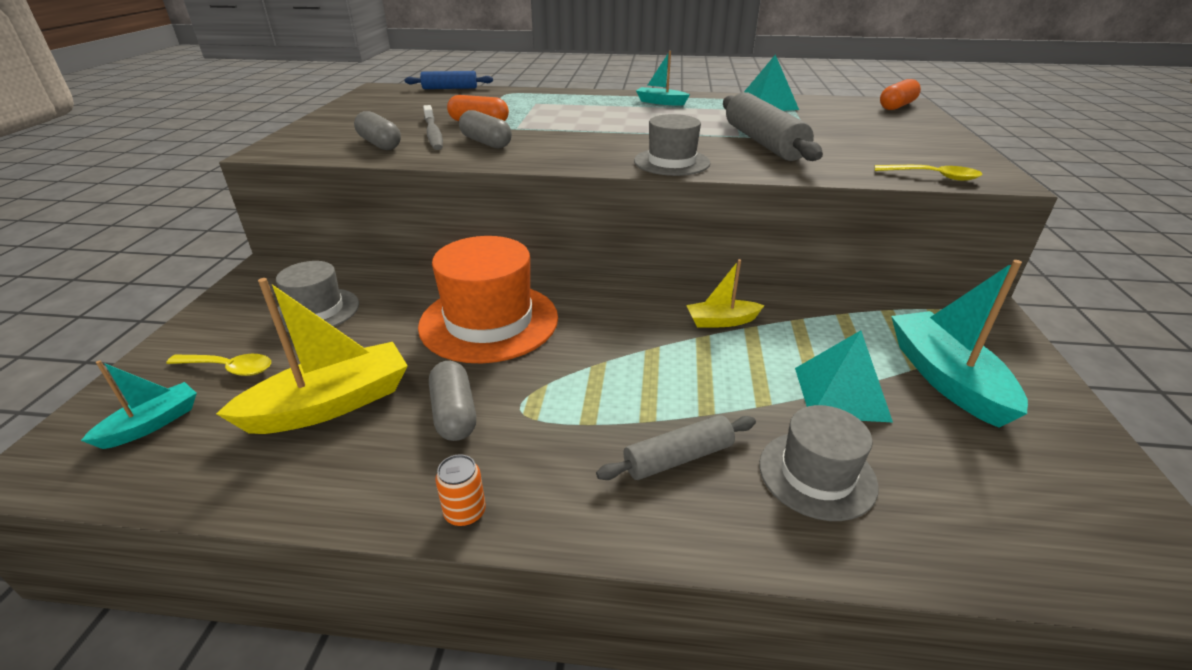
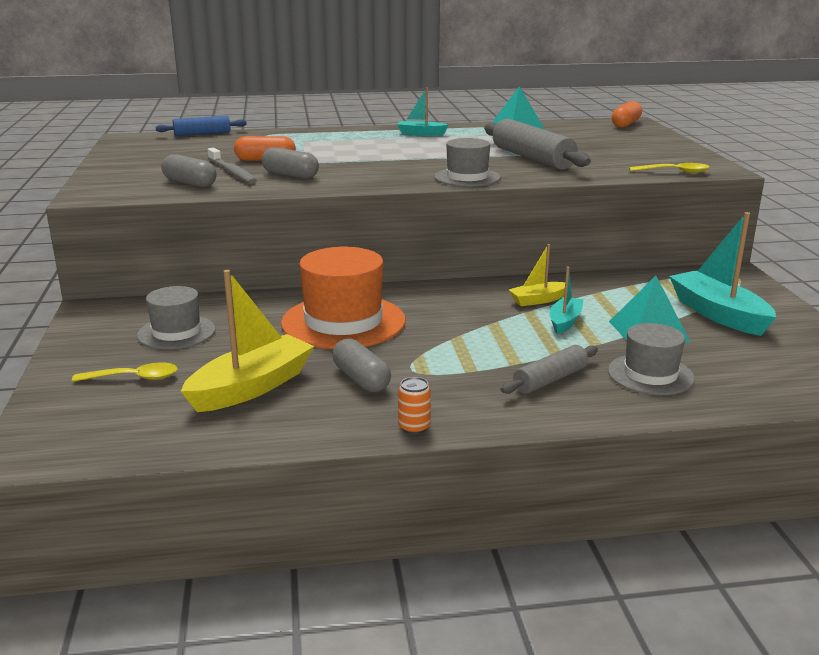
camera: 15 degrees left, 10 degrees down
turquoise boat [81,360,197,449] -> turquoise boat moved to [549,266,583,334]

